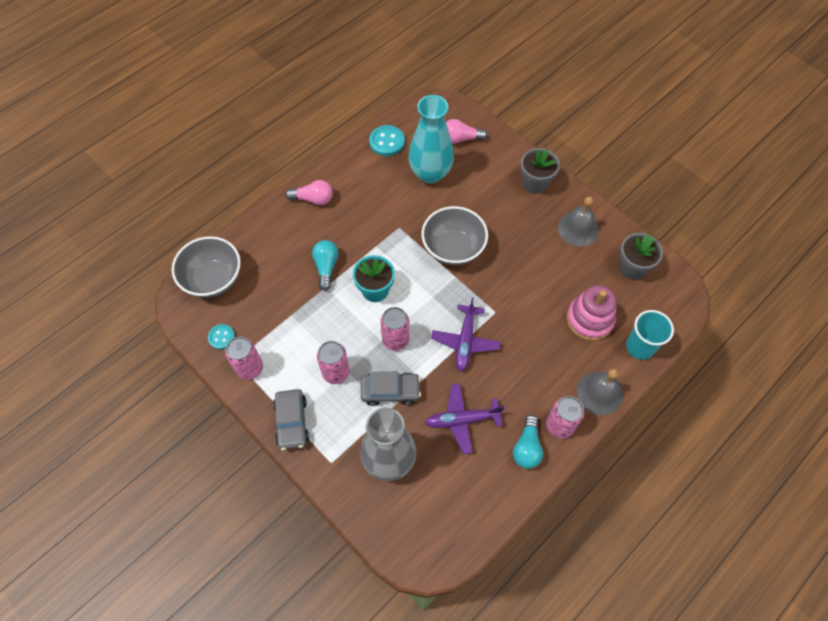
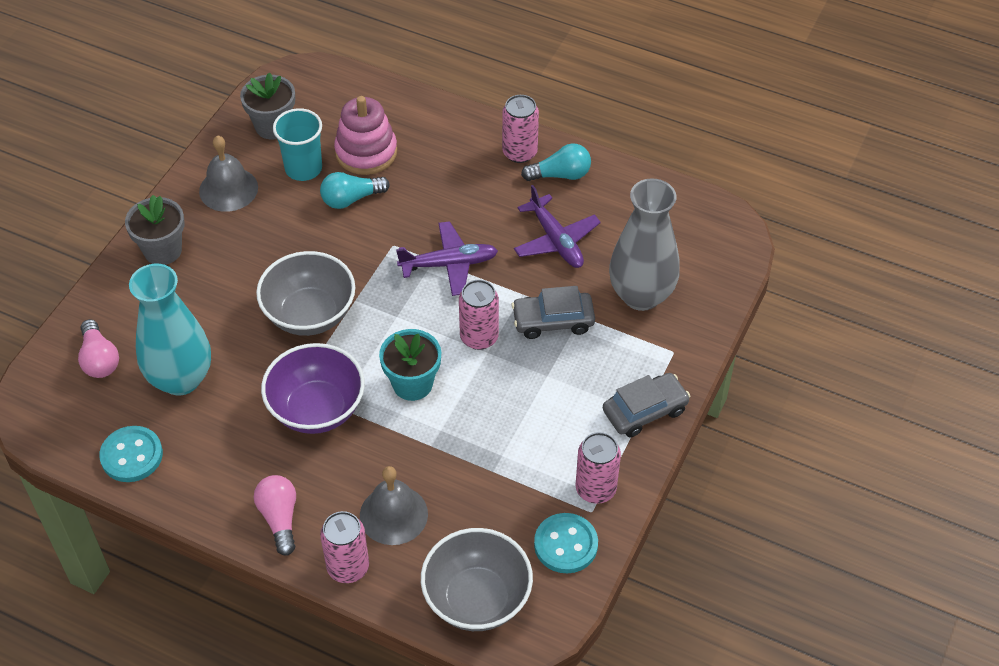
camera: 110 degrees left, 10 degrees down
turquoise button [208,324,235,349] -> turquoise button [534,513,598,573], size x1.57
turquoise light bulb [312,240,338,291] -> turquoise light bulb moved to [320,172,390,209]
pink can [317,341,350,384] -> pink can moved to [320,511,369,583]
grey car [361,371,421,406] -> grey car turned 75 degrees counterclockwise [512,286,595,339]
grey bell [577,369,623,415] -> grey bell moved to [360,466,428,545]
turquoise cup [626,310,674,360] -> turquoise cup moved to [273,108,322,181]
none -> purple bowl [261,343,365,434]

